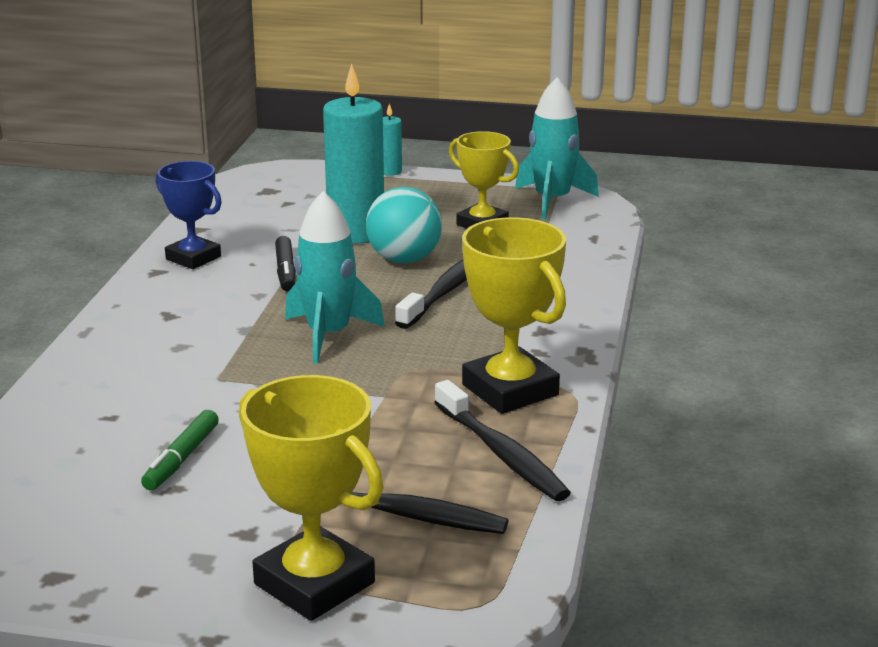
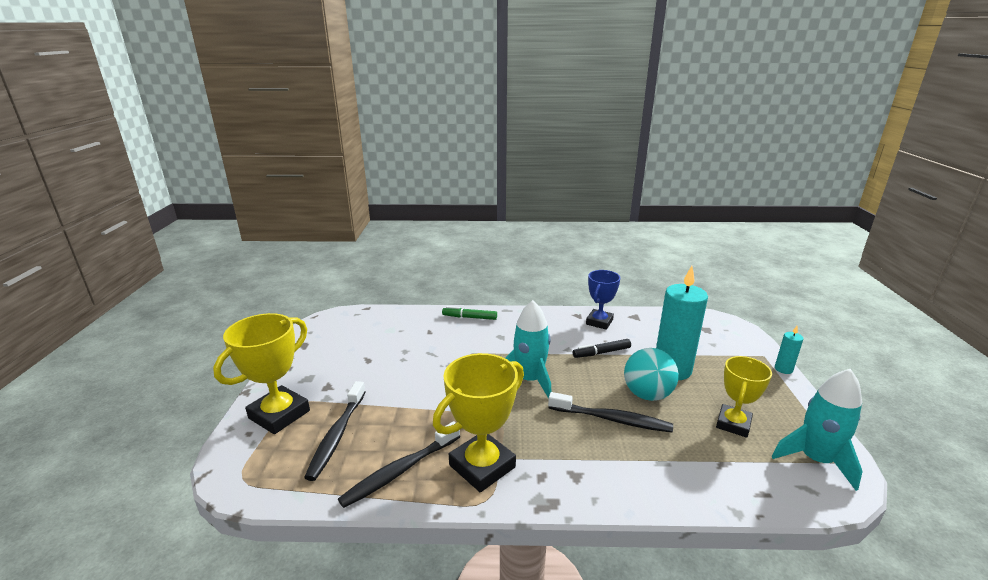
camera: 80 degrees right, 0 degrees up
green marker [141,410,219,490] -> green marker moved to [442,306,497,320]

